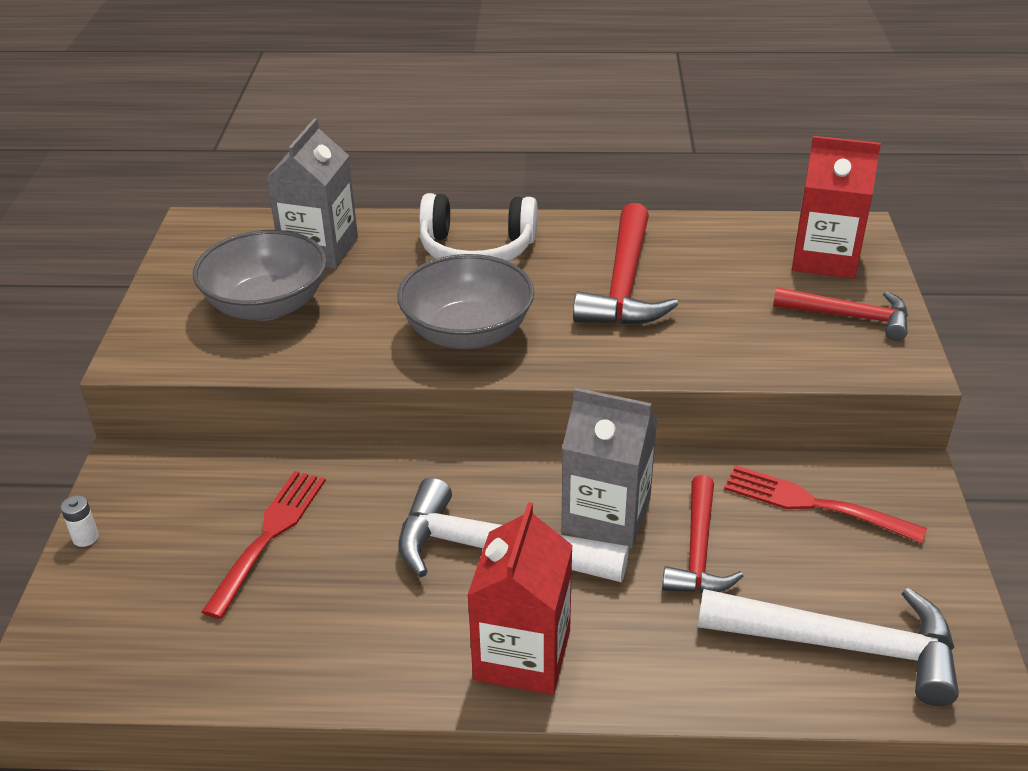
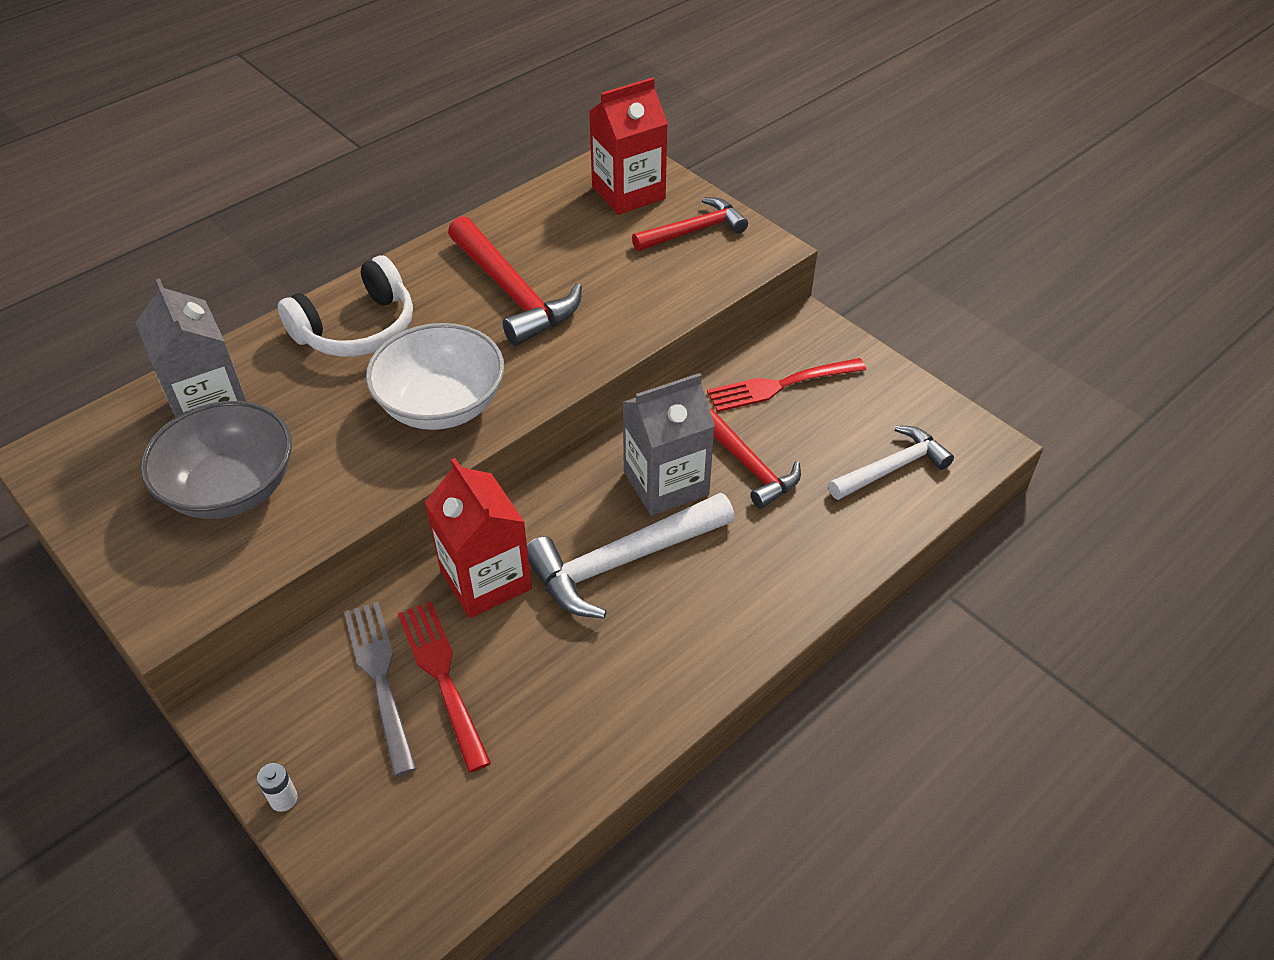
camera: 45 degrees left, 10 degrees up
grey bowl [397,254,534,349] -> white bowl [366,323,504,430]
red carton [467,502,573,695] -> red carton moved to [425,458,532,618]
white hammer [698,588,959,706] -> white hammer [828,426,954,500], size x0.66
none -> grey fork [344,602,417,777]

